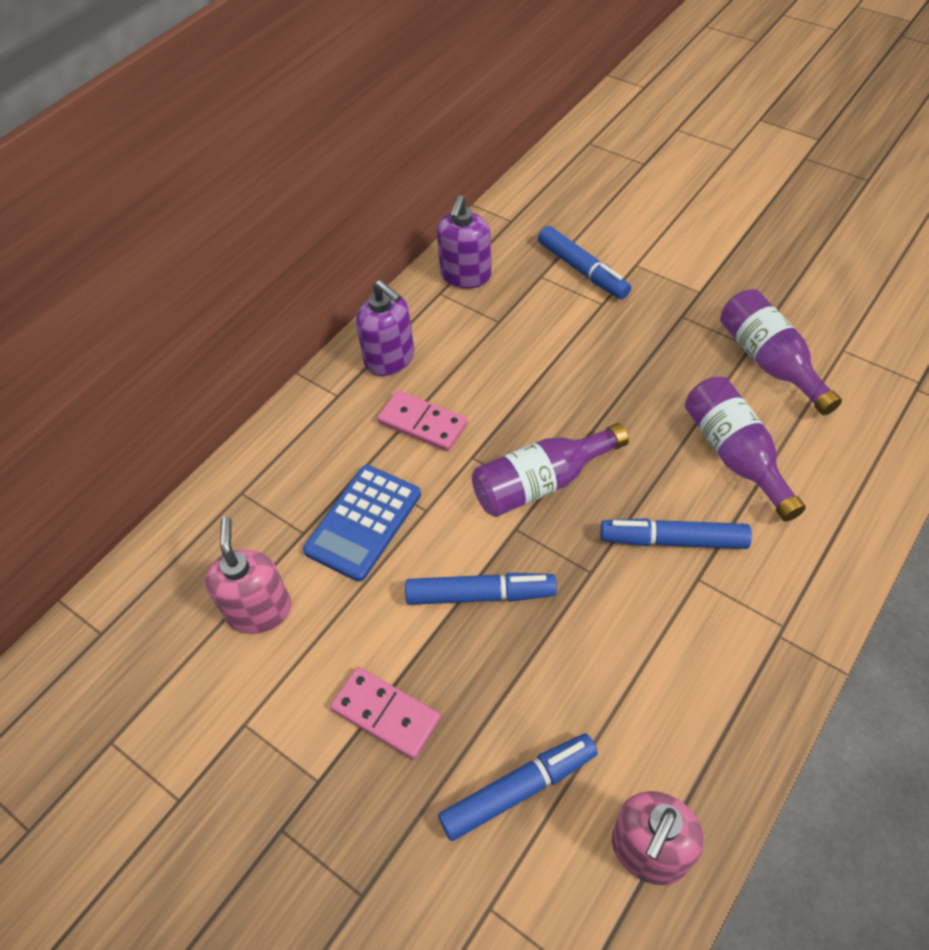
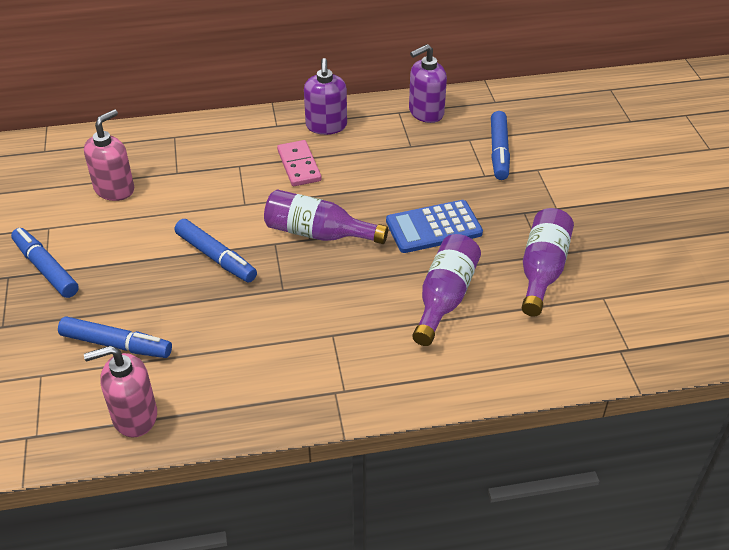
camera: 40 degrees right, 10 degrees down
blue calculator [303,465,421,582] -> blue calculator moved to [386,200,483,253]
pink domino [330,667,441,760] -> none
blue marker [600,518,752,549] -> blue marker moved to [11,228,79,298]

